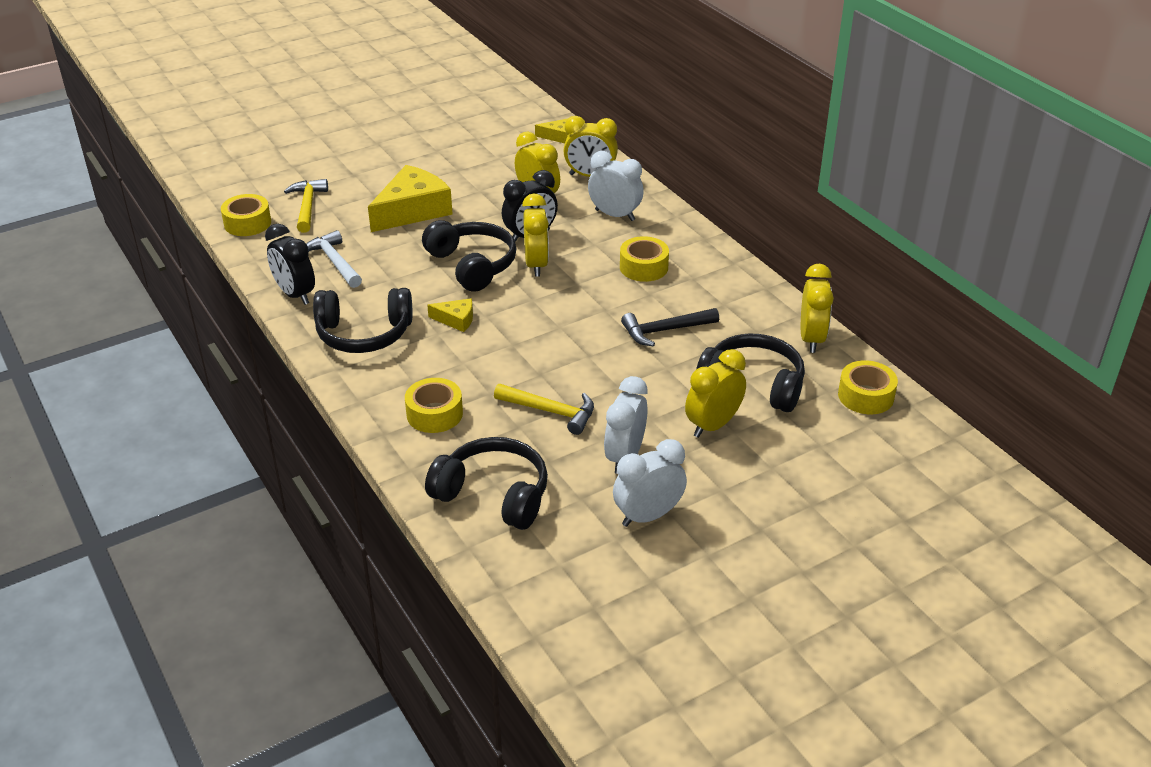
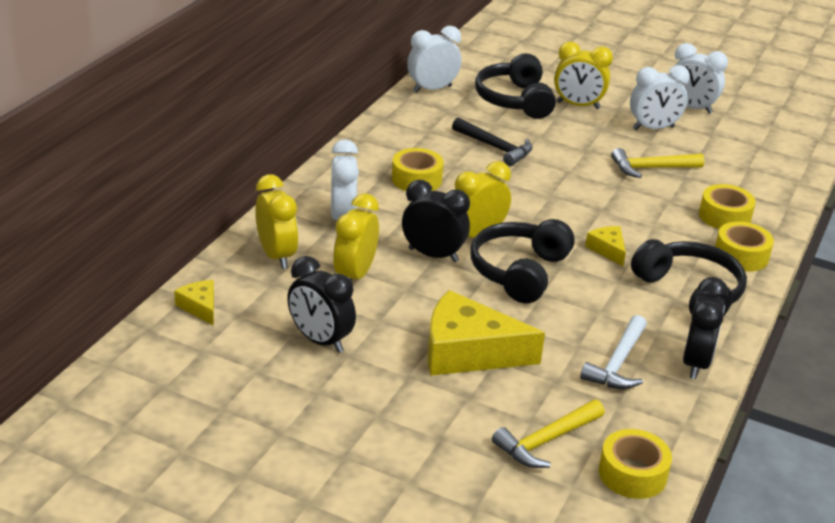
camera: 125 degrees left, 5 degrees down
black headphones [425,437,548,530] -> none
yellow hammer [494,384,594,435] -> yellow hammer turned 90 degrees counterclockwise [611,148,704,178]
yellow clock [801,263,834,353] -> white clock [407,26,462,93]
yellow tape [838,360,898,414] -> yellow tape moved to [715,222,774,272]
none -> black clock [287,256,356,353]

